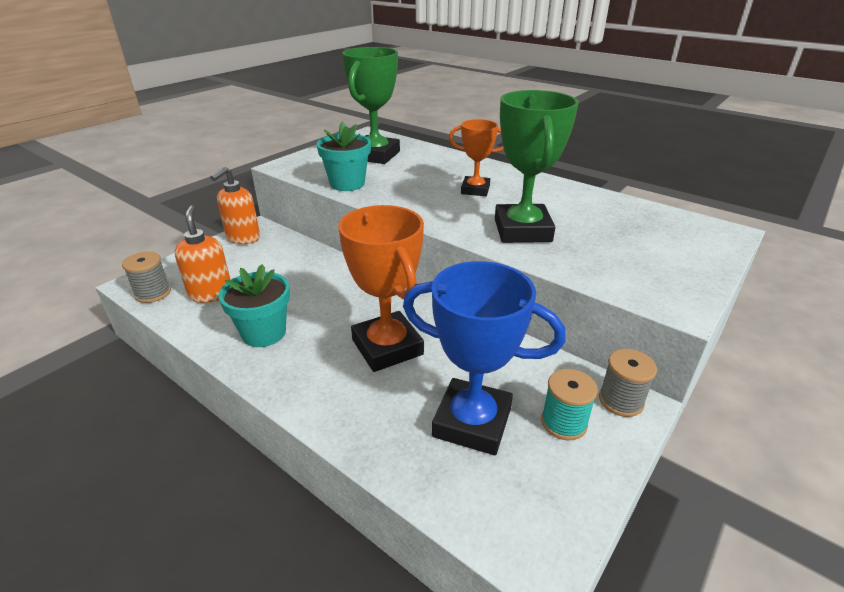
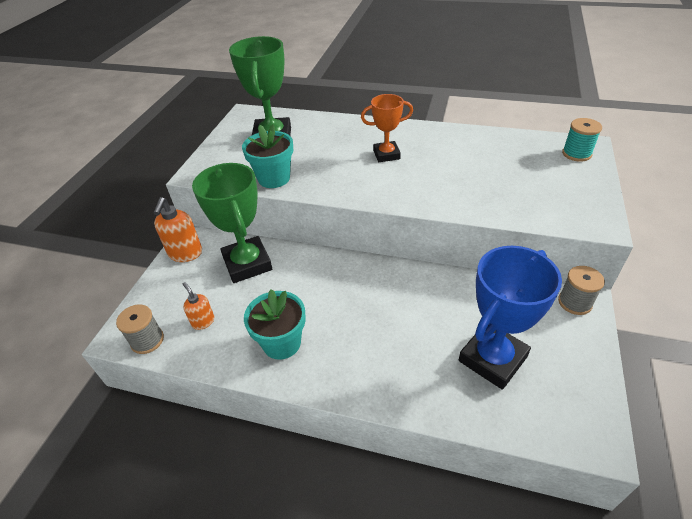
camera: 20 degrees left, 10 degrees up
orange soap dispenser [174,206,231,303] -> orange soap dispenser [183,282,214,330], size x0.60
orange trophy [338,205,424,372] -> none
blue trophy [403,261,566,455] -> blue trophy turned 45 degrees counterclockwise [459,246,562,390]
green trophy [495,90,579,243] -> green trophy moved to [192,163,272,283]
turquoise spool [541,369,598,440] -> turquoise spool moved to [562,118,602,162]

